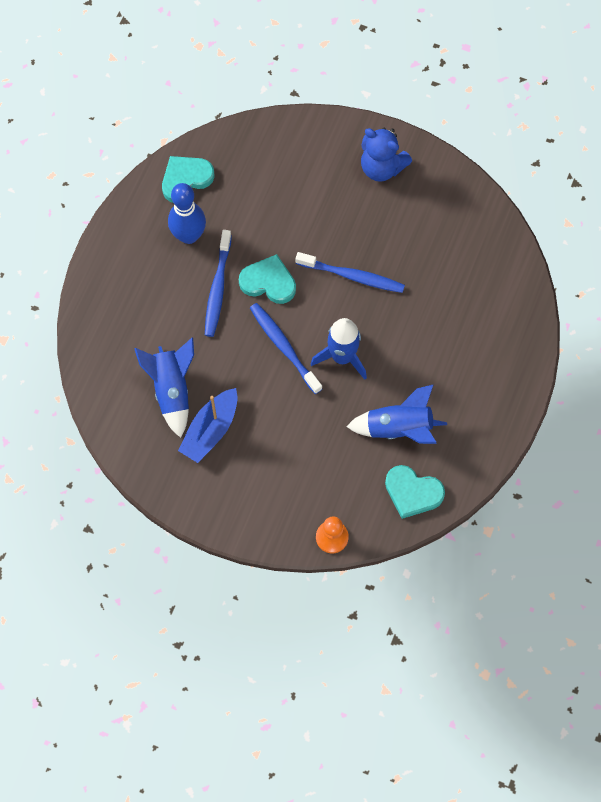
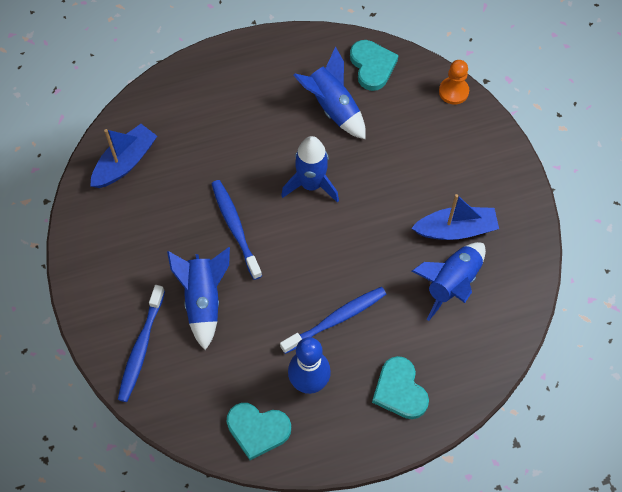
camera: 130 degrees left, 5 degrees down
turquoise heart [239,254,296,304] -> turquoise heart moved to [372,356,429,419]
blue toothbrush [250,303,322,394] -> blue toothbrush moved to [118,285,165,402]
blue teddy bear [361,128,412,182] -> none
none -> blue boat [90,124,157,188]
none -> blue rocket [167,247,230,350]

